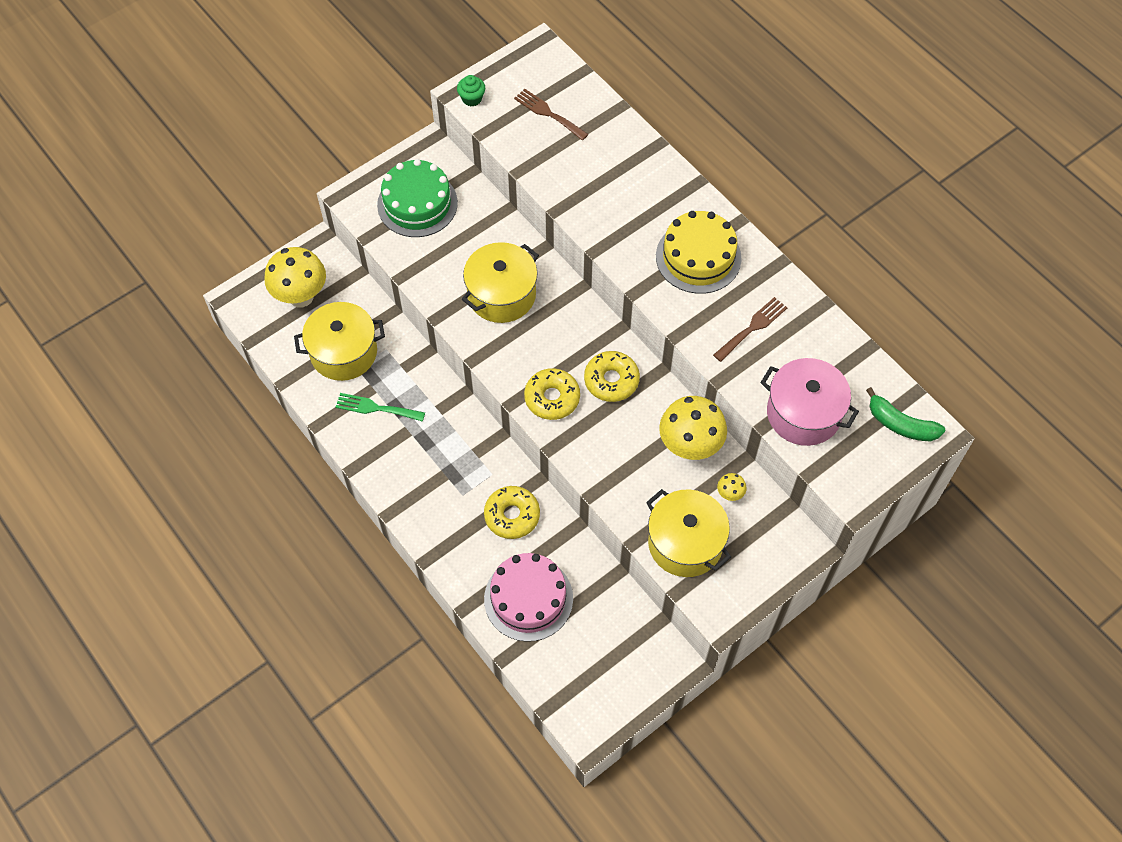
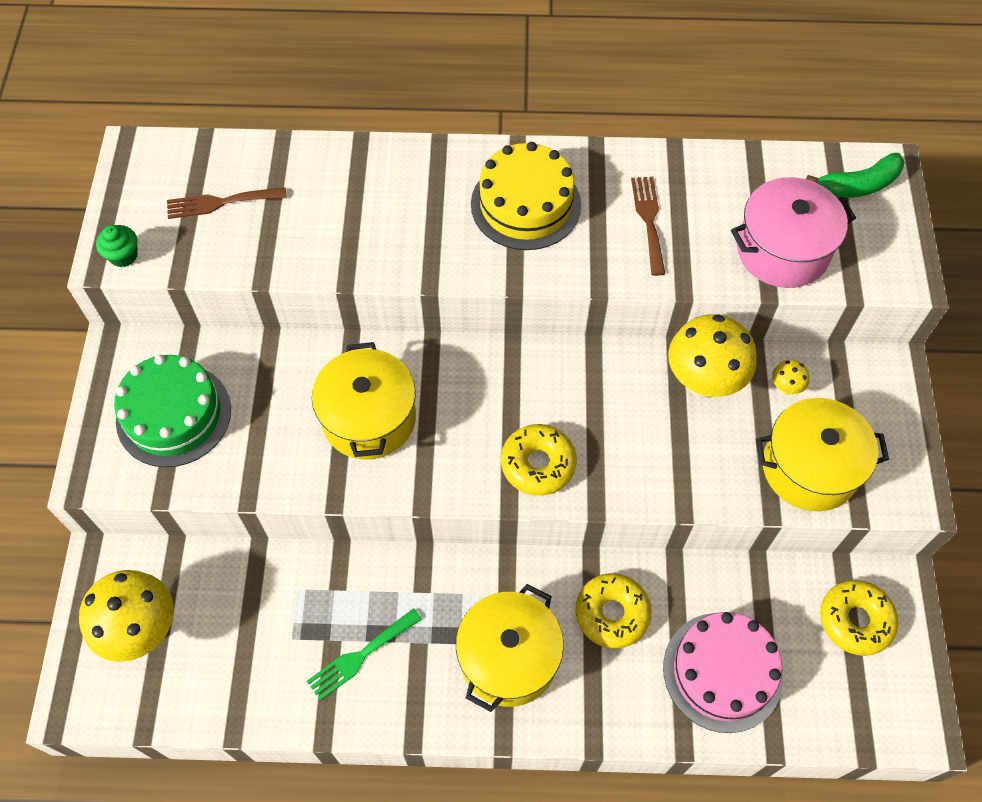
camera: 50 degrees left, 0 degrees up
yellow pot [294,302,385,381] -> yellow pot moved to [456,584,564,712]
yellow donut [584,351,640,402] -> yellow donut moved to [820,580,898,656]

